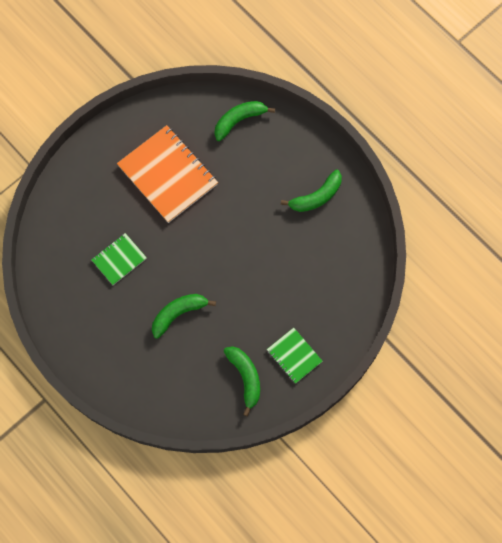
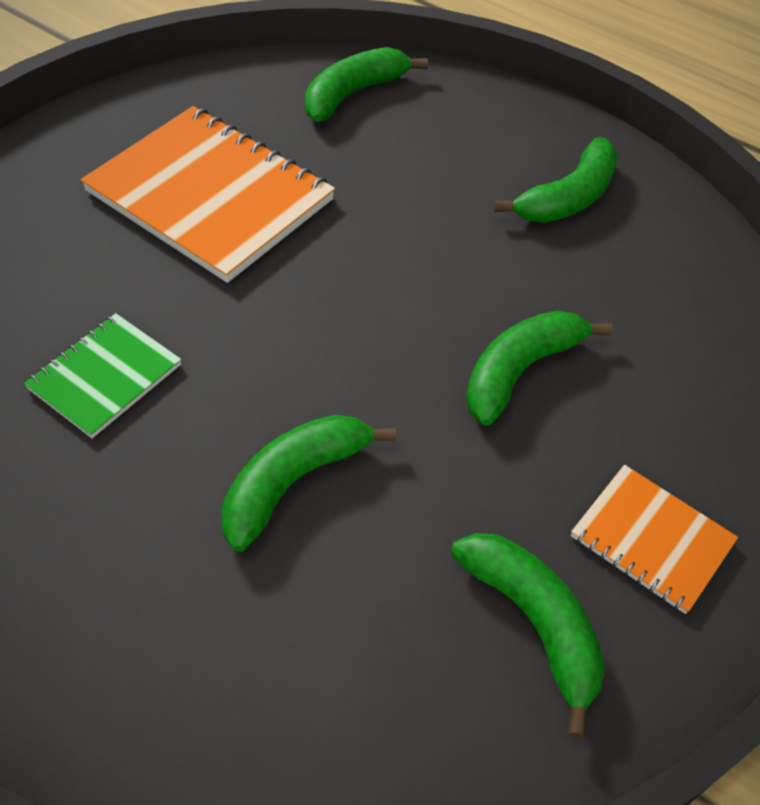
camera: 15 degrees left, 20 degrees down
green notebook [267,328,322,384] -> orange notebook [571,465,738,614]
none -> green banana [466,311,613,426]

